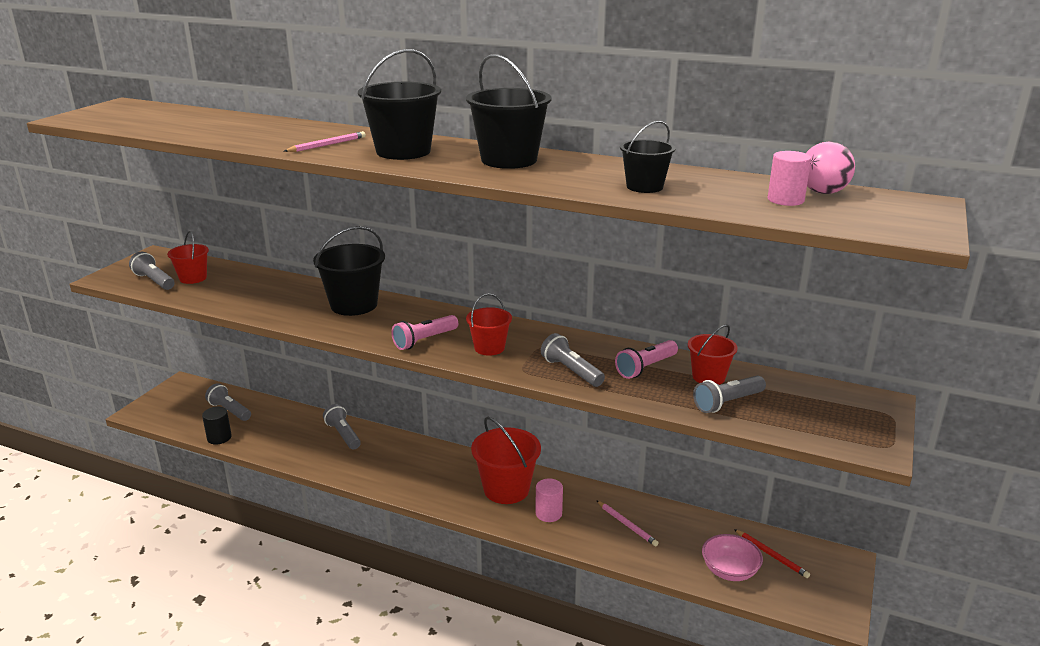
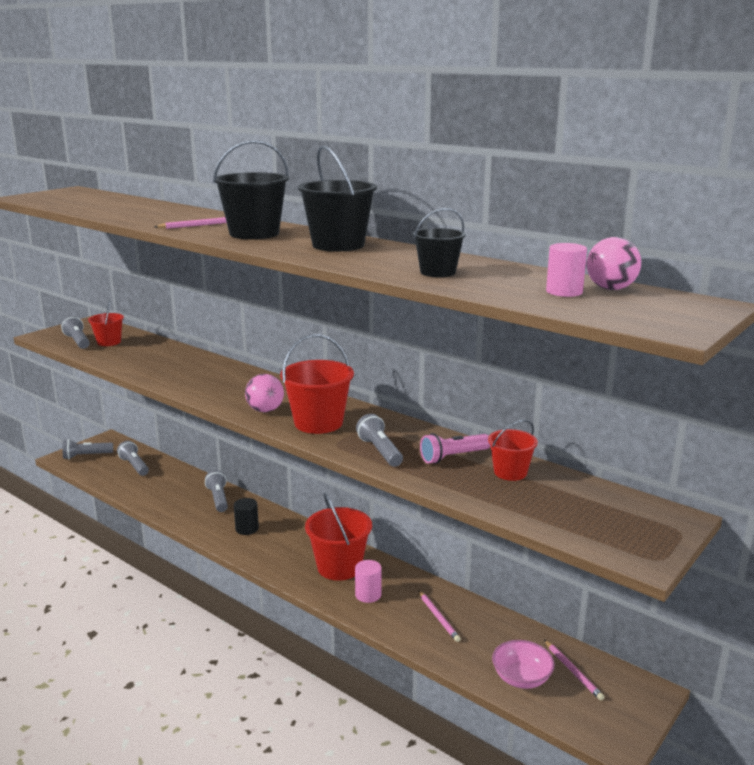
camera: 15 degrees right, 5 degrees down
black cylinder [202,407,232,444] -> black cylinder moved to [234,498,259,535]
black bucket [313,226,385,316] -> none
pink flashlight [391,315,458,350] -> pink ball [245,374,284,412]
red bucket [466,294,512,356] -> red bucket [280,334,354,434], size x1.68
grey flashlight [693,375,766,413] -> grey flashlight moved to [62,439,113,459]
red pencil [734,529,810,578] -> pink pencil [544,640,604,700]

